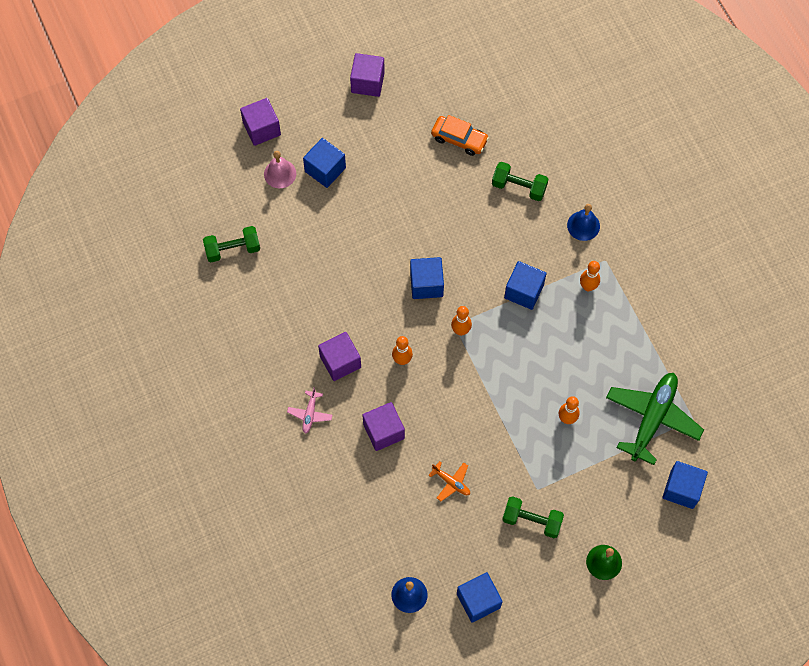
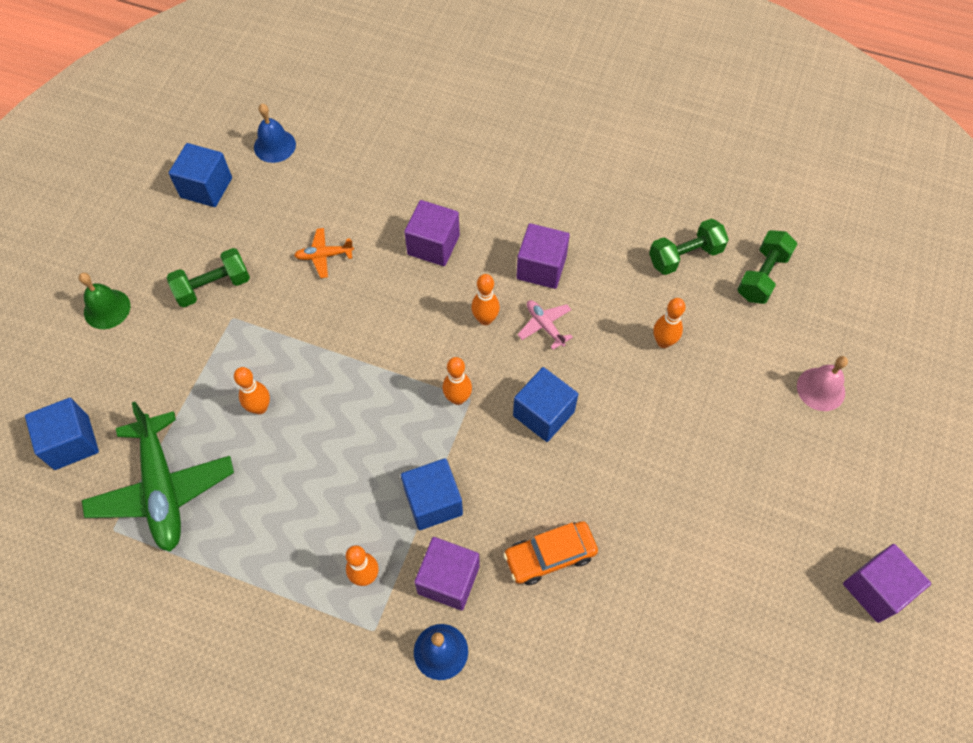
camera: 135 degrees right, 5 degrees down
purple cube [240,98,281,146] -> purple cube moved to [414,537,480,610]
pink plane [287,387,332,434] -> pink plane moved to [518,300,573,350]
blue cube [303,138,346,188] -> none
orange car [431,115,489,156] -> orange car moved to [503,521,598,585]
green dumbbell [492,162,548,201] -> green dumbbell moved to [649,218,729,275]
none -> orange bowling pin [653,298,685,348]

